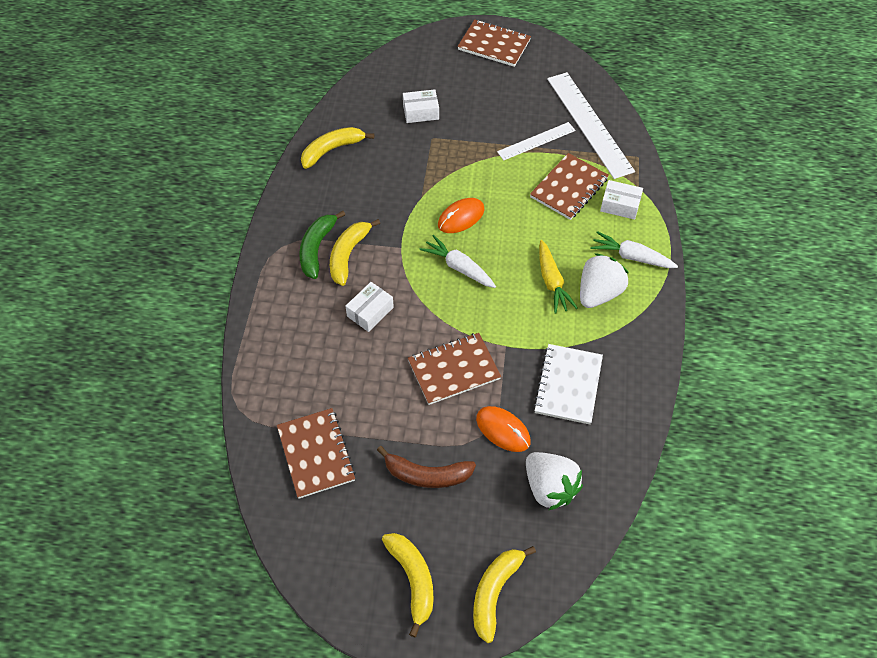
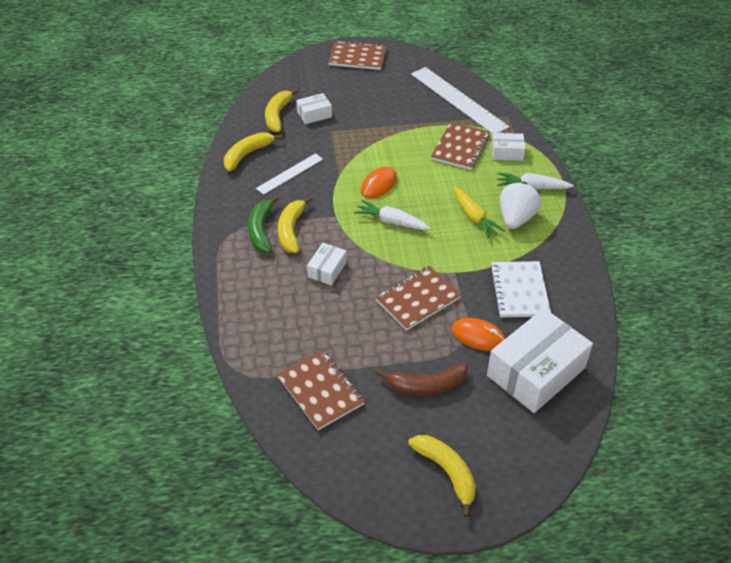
camera: 15 degrees left, 10 degrees down
yellow banana [473,546,536,643] -> yellow banana moved to [265,89,299,132]
white ruler [497,122,576,160] -> white ruler moved to [256,153,323,195]
white strawberry [526,452,583,511] -> white box [487,308,593,413]

